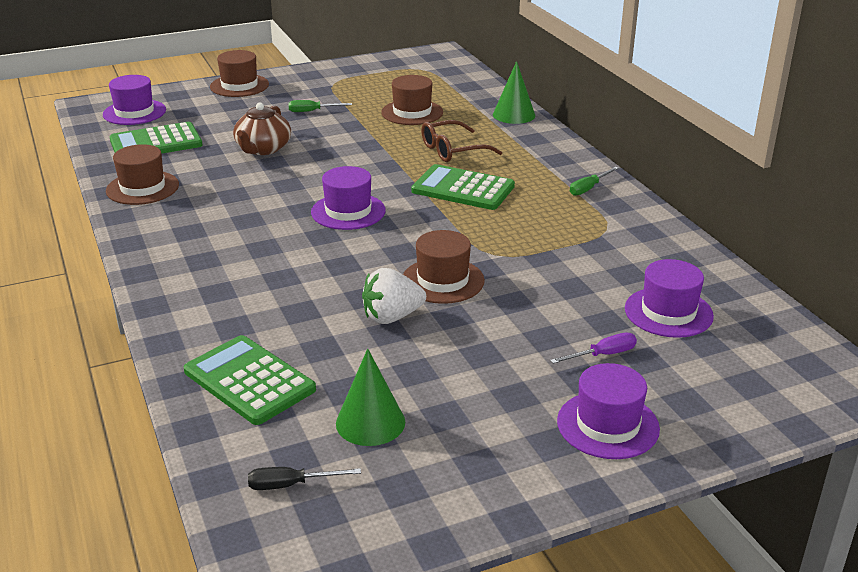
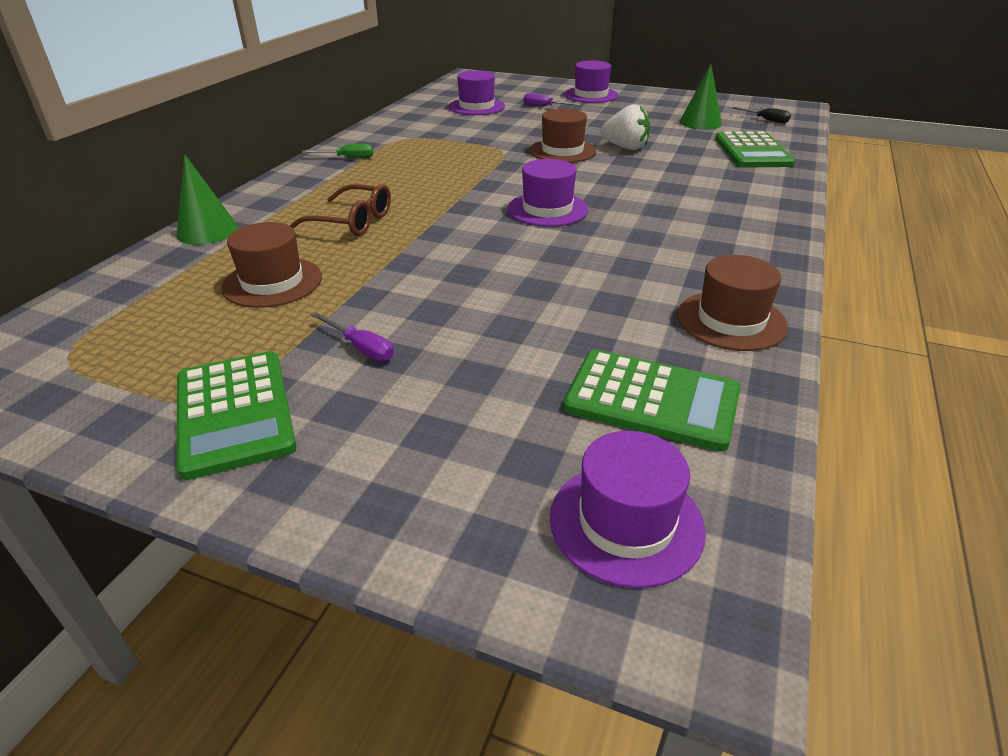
camera: 135 degrees left, 5 degrees up
brown hat [210,50,269,97] -> none
brown teapot [233,102,291,155] -> none
green screwdriver [289,100,352,112] -> purple screwdriver [311,312,394,361]
green calculator [411,164,515,210] -> green calculator moved to [176,351,296,480]

